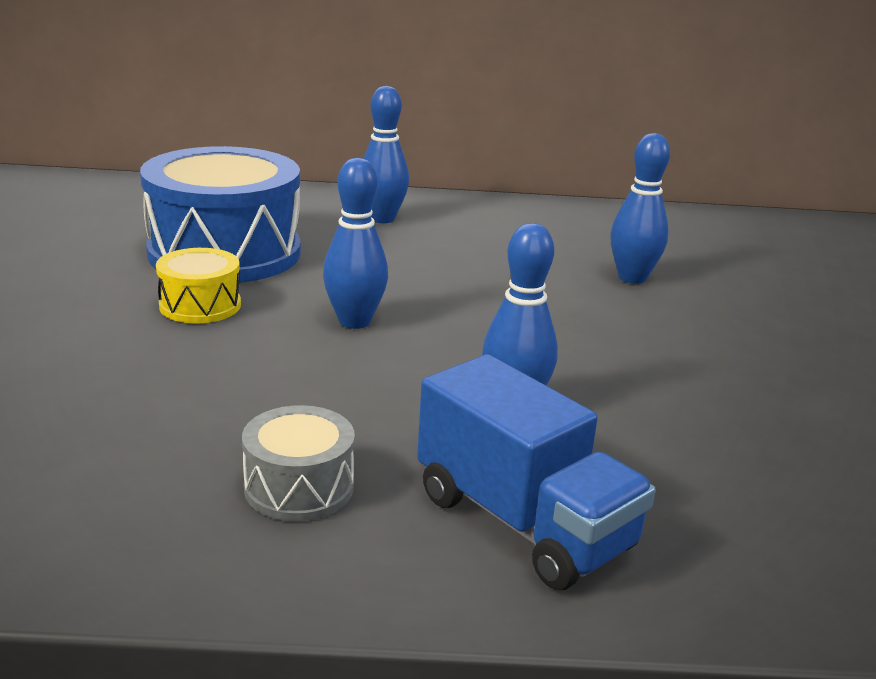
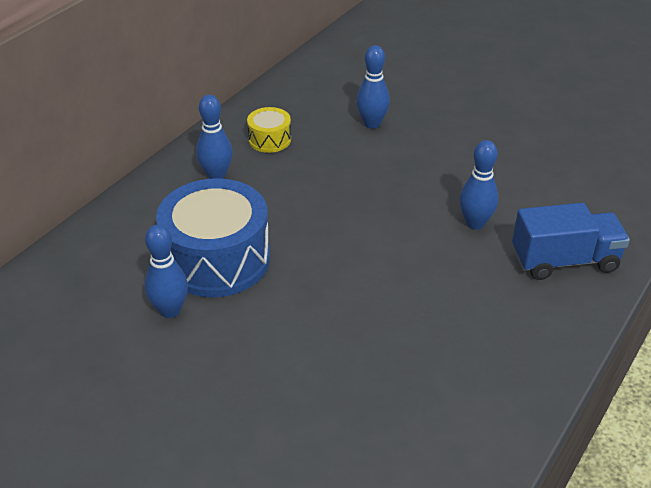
camera: 55 degrees left, 15 degrees up
yellow drum [156,248,241,323] -> yellow drum moved to [247,107,291,153]
grey drum [242,405,355,521] -> none
blue bowling pin [323,158,388,329] -> blue bowling pin moved to [144,224,188,318]

